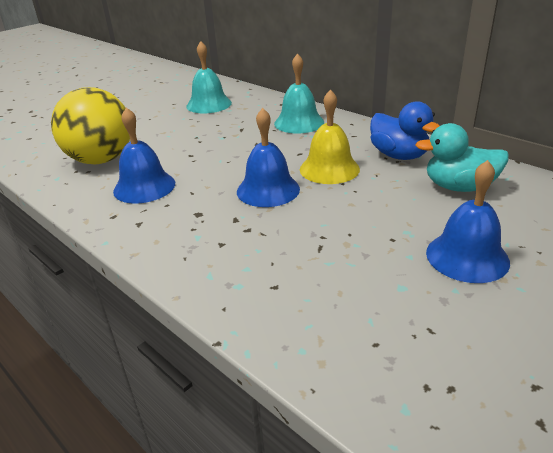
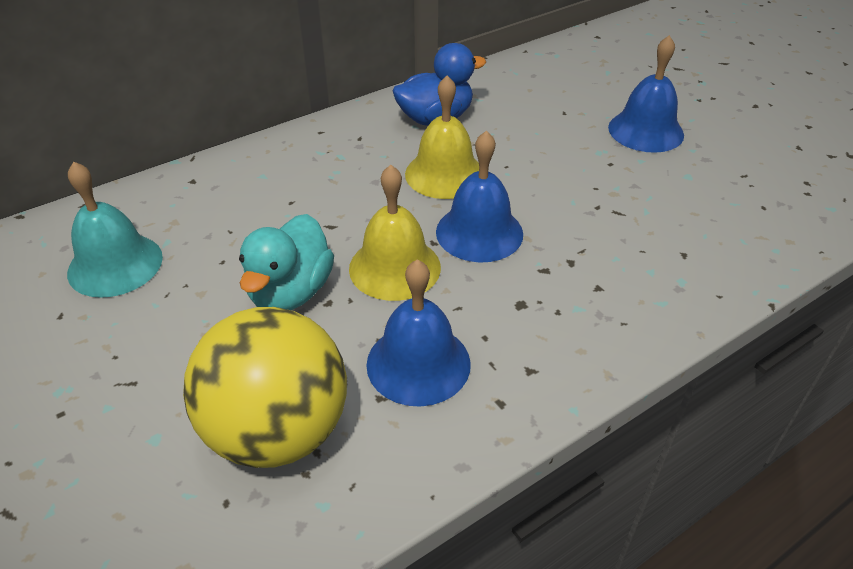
camera: 80 degrees left, 10 degrees up
turquoise bell [274,53,324,134] -> none
turquoise duck [416,123,509,192] -> turquoise duck moved to [239,214,334,310]
none -> yellow bell [349,165,441,301]

